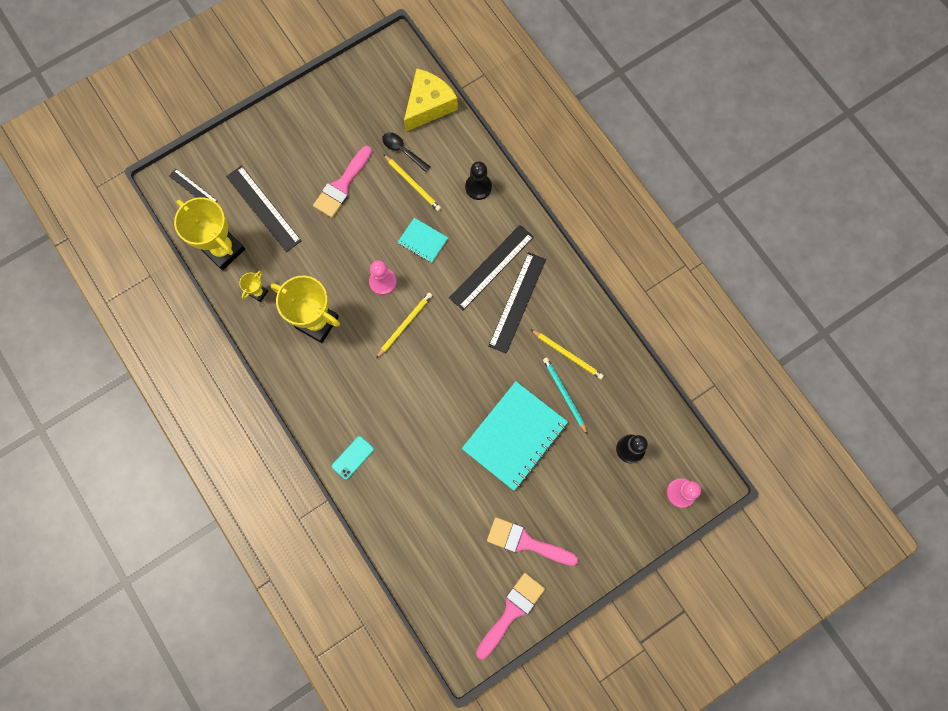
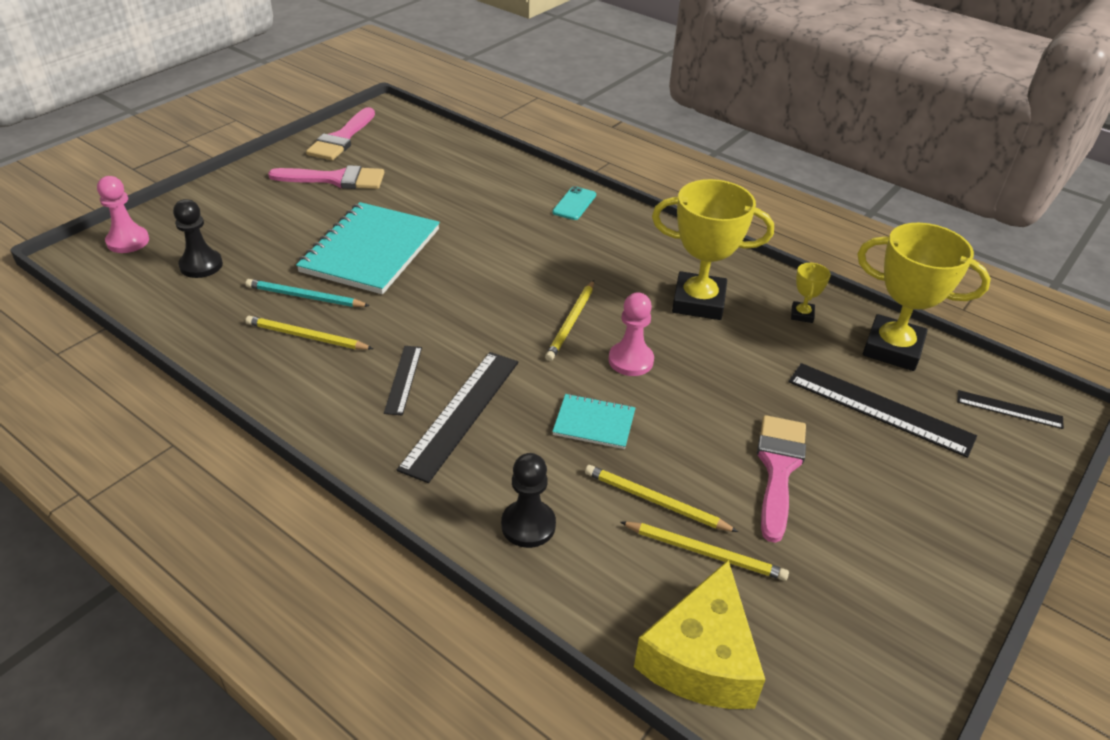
camera: 160 degrees right, 35 degrees down
black spoon [382,132,431,172] -> yellow pencil [620,522,789,581]
black ruler [488,252,546,354] -> black ruler [384,346,422,415], size x0.55
turquoise pencil [543,357,588,435] -> turquoise pencil turned 150 degrees clockwise [246,279,370,307]

